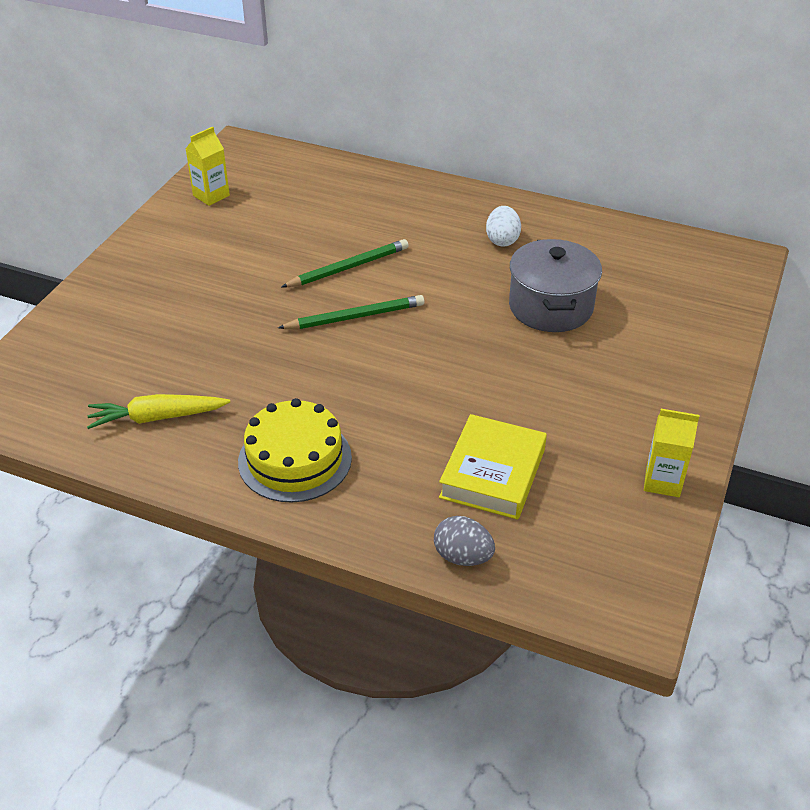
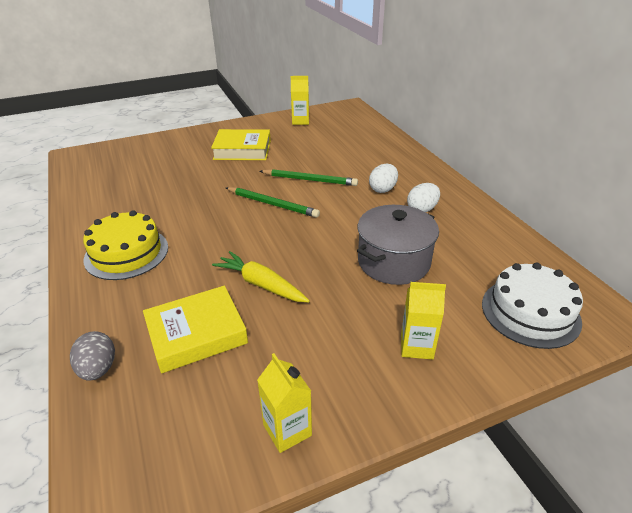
camera: 45 degrees right, 5 degrees down
yellow carrot [87,394,230,429] -> yellow carrot moved to [212,251,310,302]
none -> yellow book [211,129,271,160]
none -> white egg [369,164,398,193]
none -> yellow carton [401,282,446,360]
none -> white cake [482,262,583,349]

